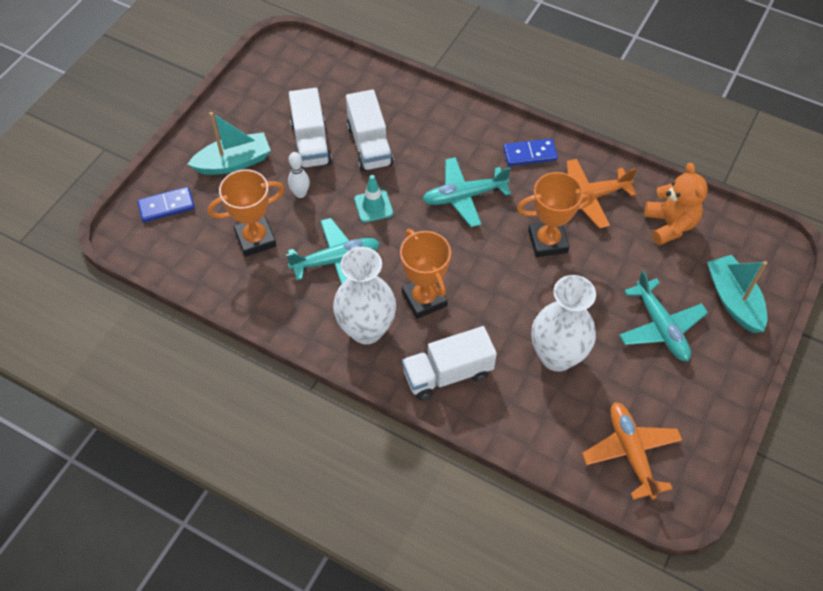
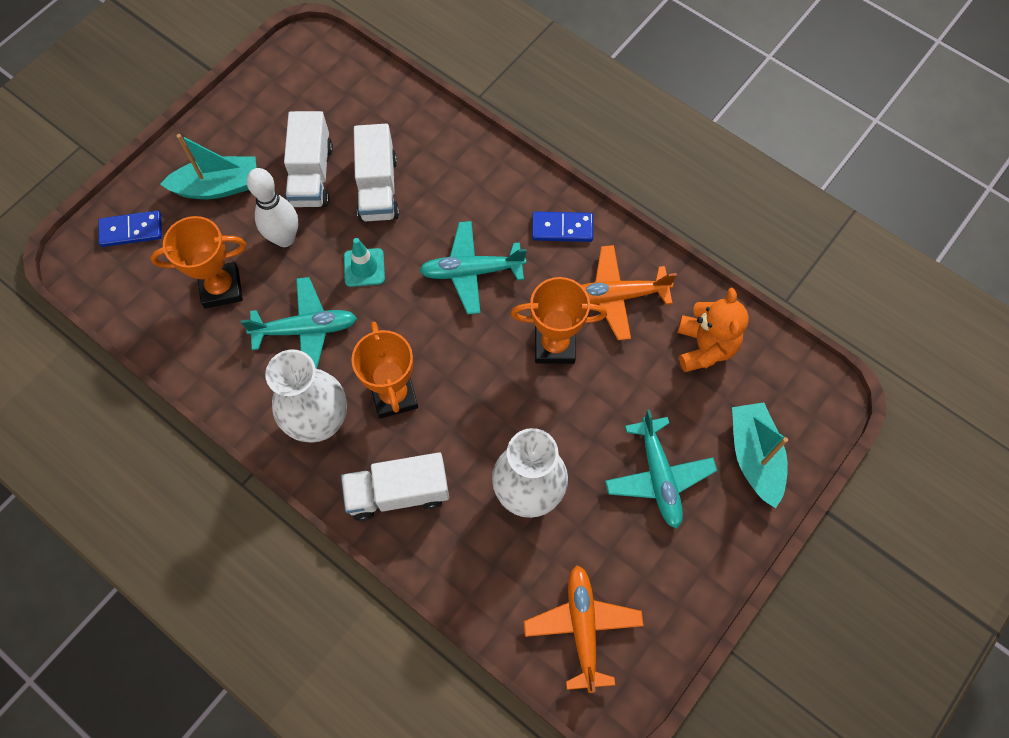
camera: 10 degrees right, 10 degrees up
white bowling pin [288,152,310,198] -> white bowling pin [247,168,298,247], size x1.62

